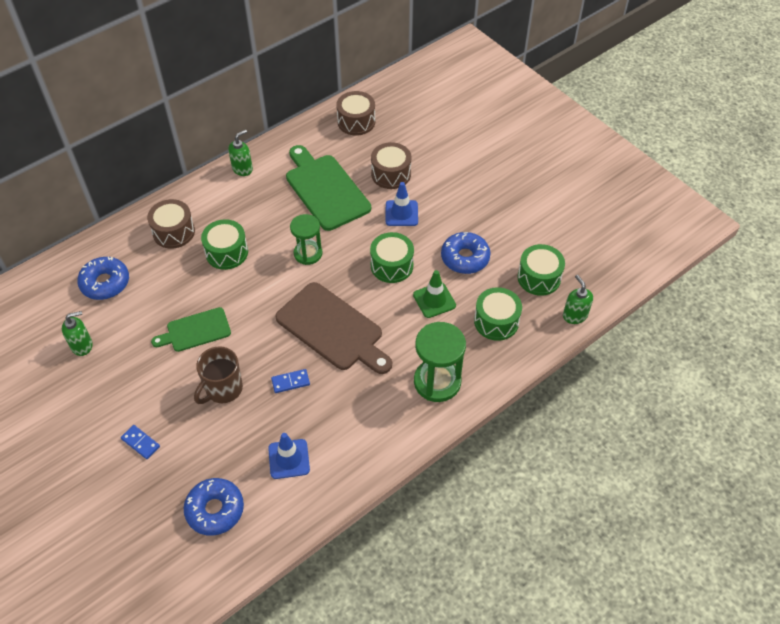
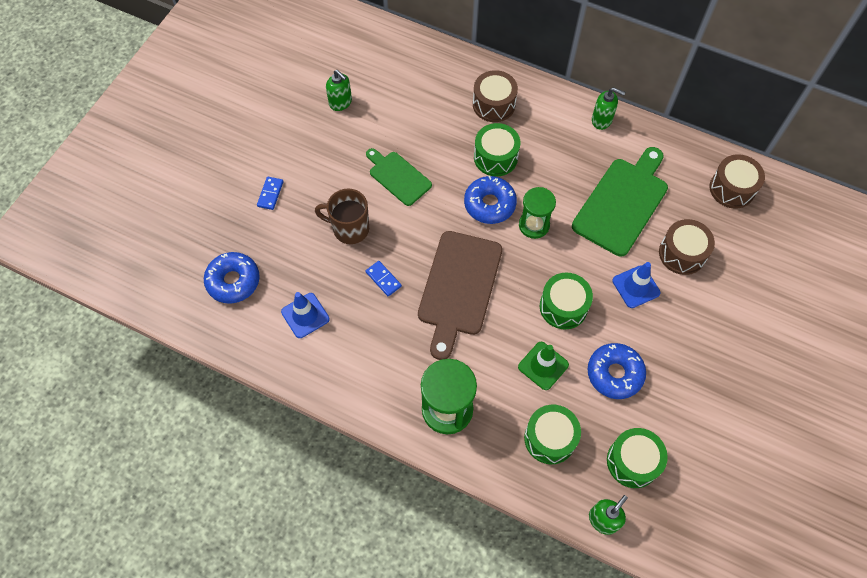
camera: 65 degrees right, 10 degrees up
blue donut [77,257,129,300] -> blue donut moved to [464,176,517,224]

